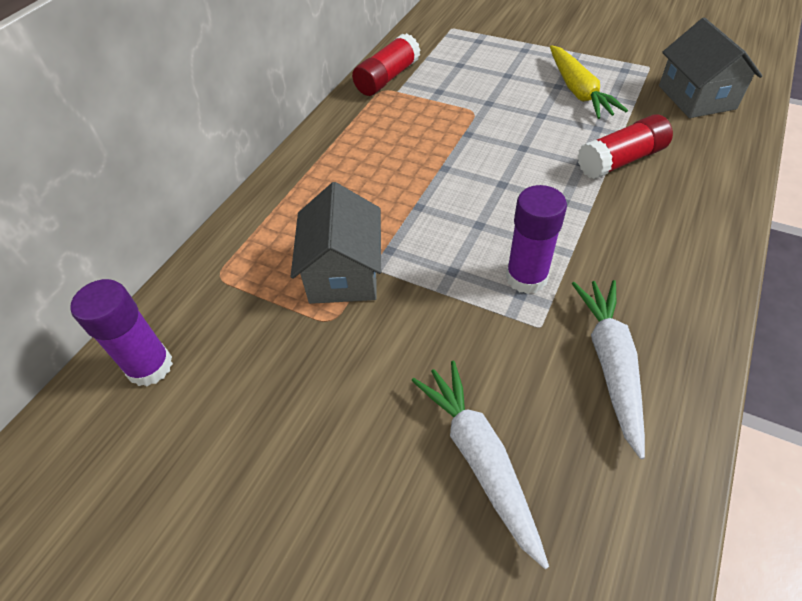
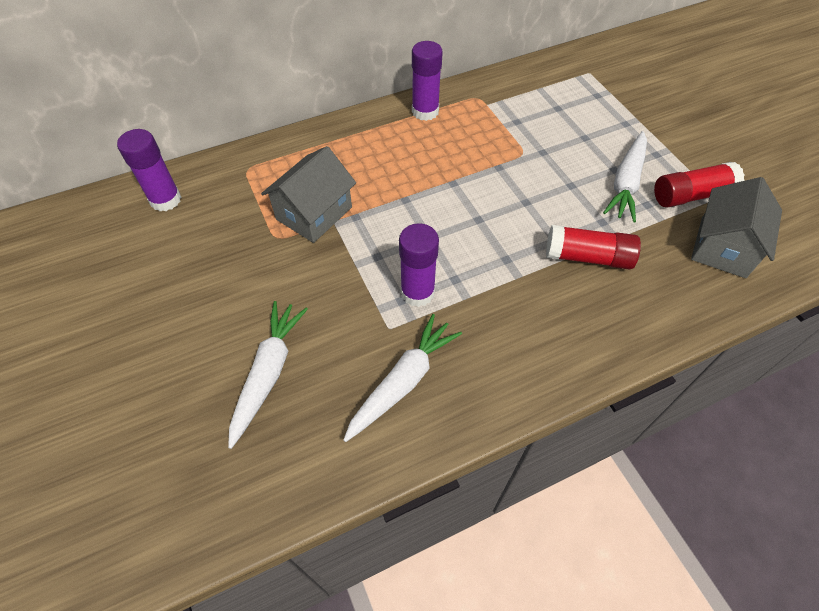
camera: 35 degrees right, 5 degrees up
red glue stick [352,33,420,96] -> red glue stick moved to [654,162,745,207]
yellow carrot [550,45,628,119] -> white carrot [603,131,647,222]
none -> purple glue stick [412,41,443,121]

